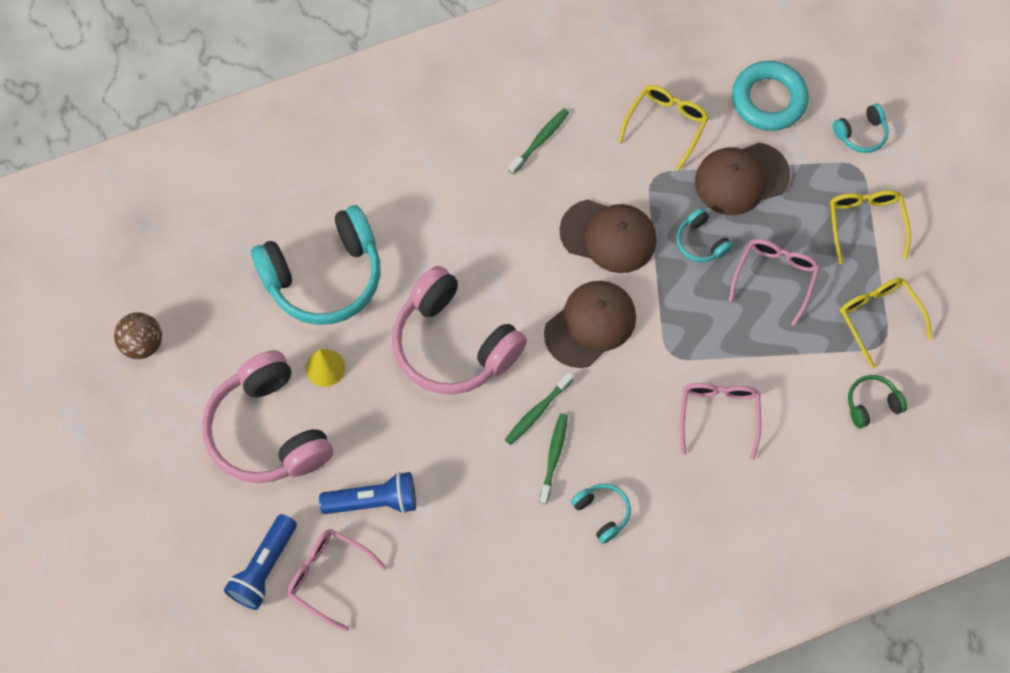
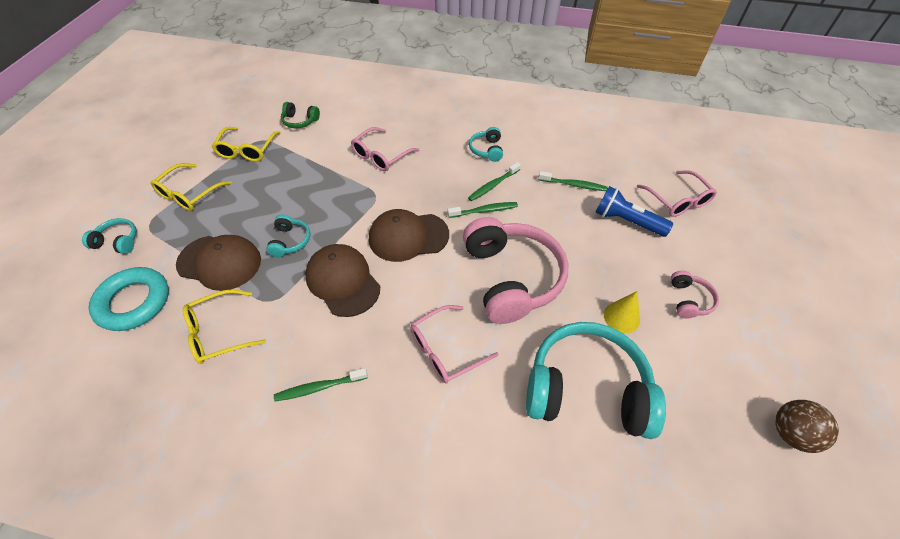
camera: 145 degrees left, 15 degrees down
pink headphones [202,350,333,483] -> pink headphones [671,271,719,319], size x0.44
blue flashlight [224,514,297,610] -> none
pink glasses [729,239,820,326] -> pink glasses moved to [410,305,498,383]
none -> green toothbrush [538,171,608,191]

